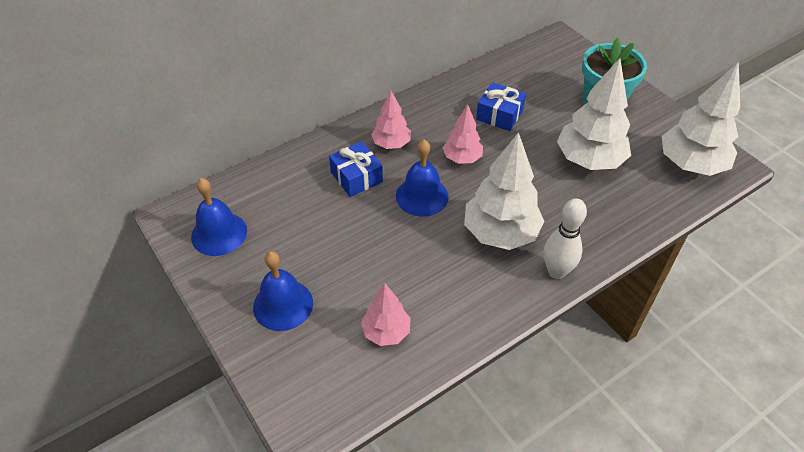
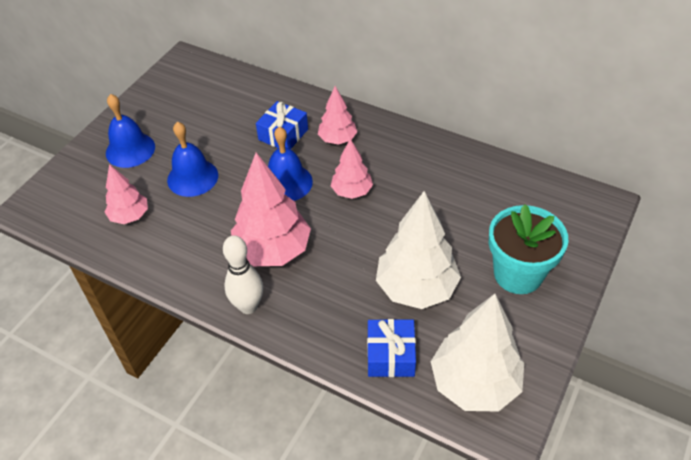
camera: 65 degrees right, 0 degrees up
blue bell [191,178,247,256] -> blue bell moved to [167,122,218,197]
white tree [464,132,545,250] -> pink tree [231,153,311,266]
blue gift [476,82,526,131] -> blue gift moved to [367,319,416,377]

